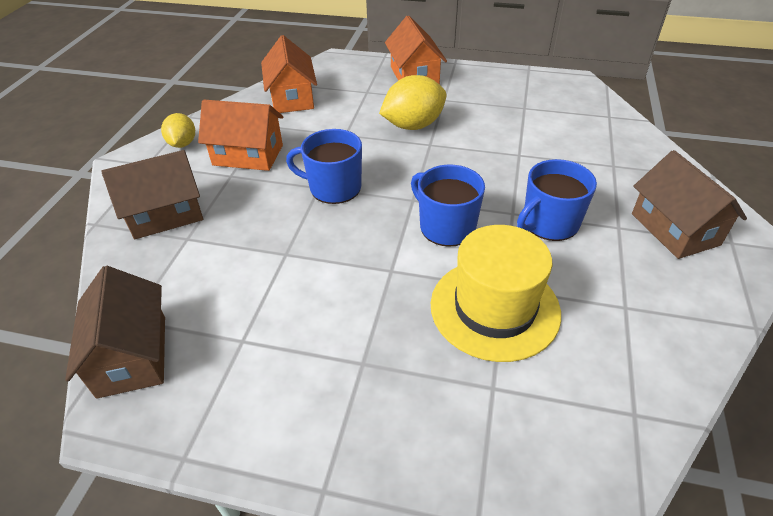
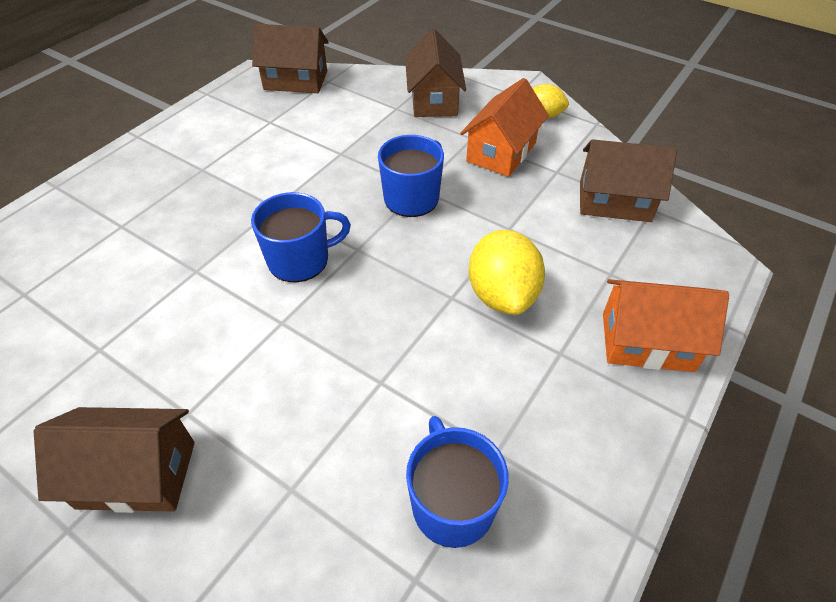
camera: 110 degrees right, 5 degrees up
orange house [261,35,317,113] -> brown house [580,139,677,222]
yellow hat [431,225,561,362] -> none
blue mug [517,159,597,241] -> blue mug moved to [406,416,509,548]

